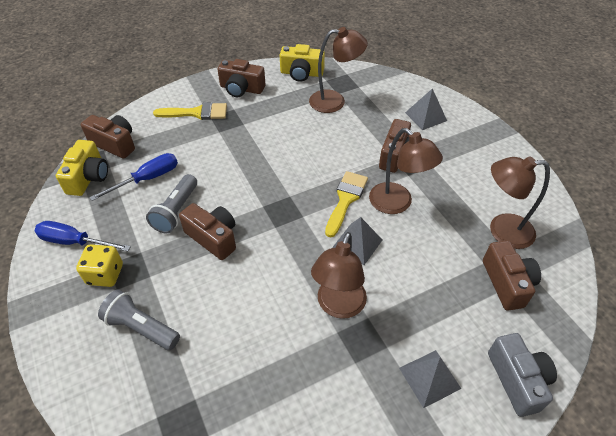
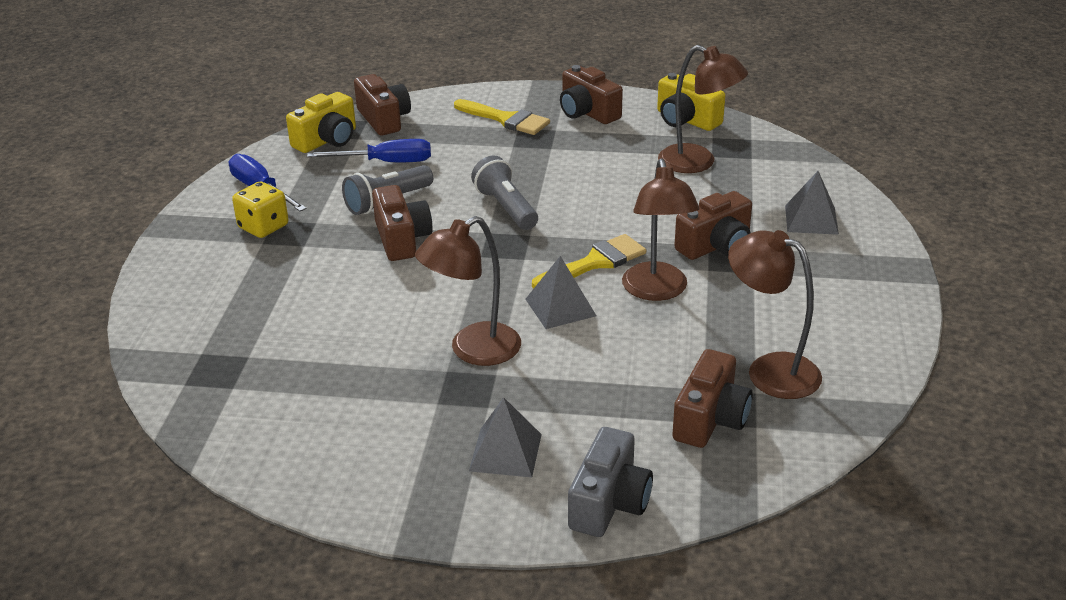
camera: 35 degrees right, 15 degrees down
grey flashlight [98,290,180,350] -> grey flashlight moved to [471,156,538,230]

